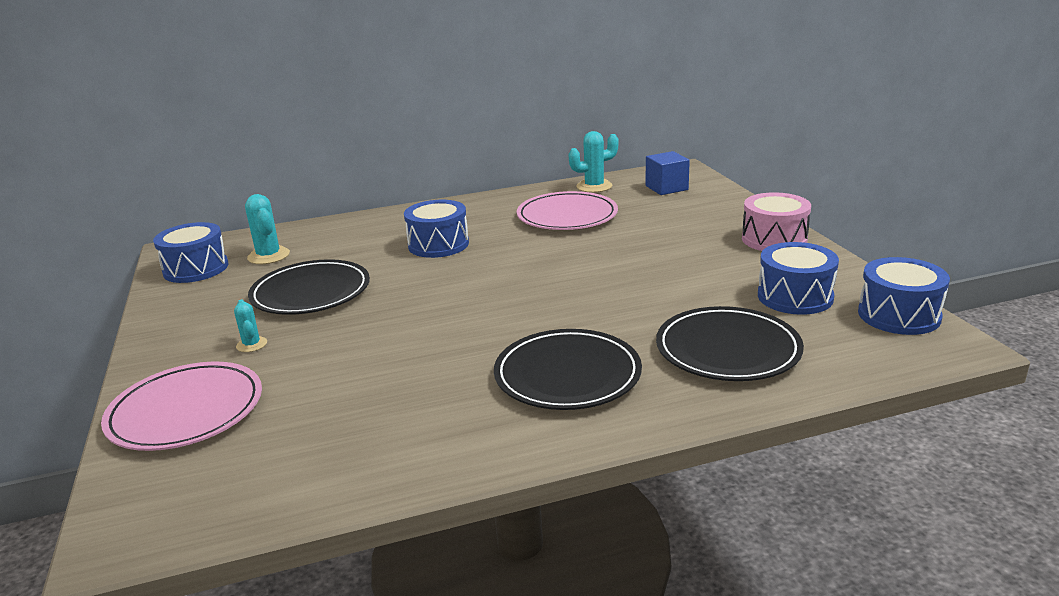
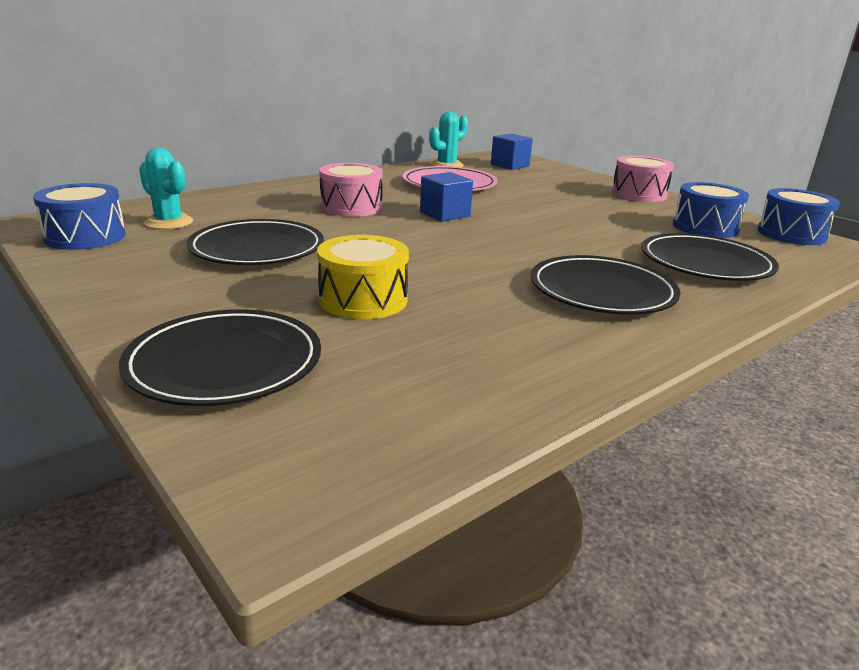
camera: 25 degrees left, 0 degrees up
pink plate [101,361,262,451] -> black plate [119,309,321,406]
turquoise cactus [234,300,267,352] -> none
blue drum [404,200,469,258] -> pink drum [319,163,383,217]
none -> yellow drum [317,235,409,319]
none -> blue cube [420,172,473,222]

